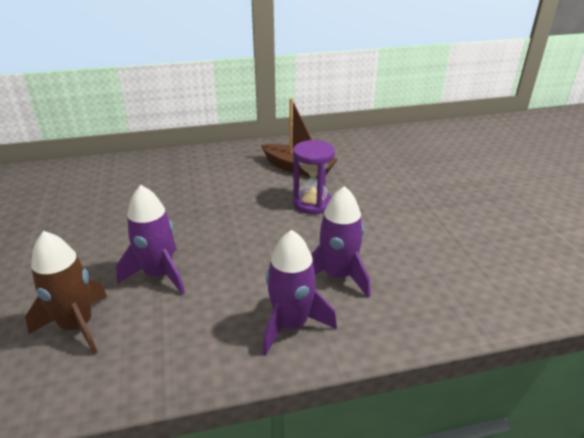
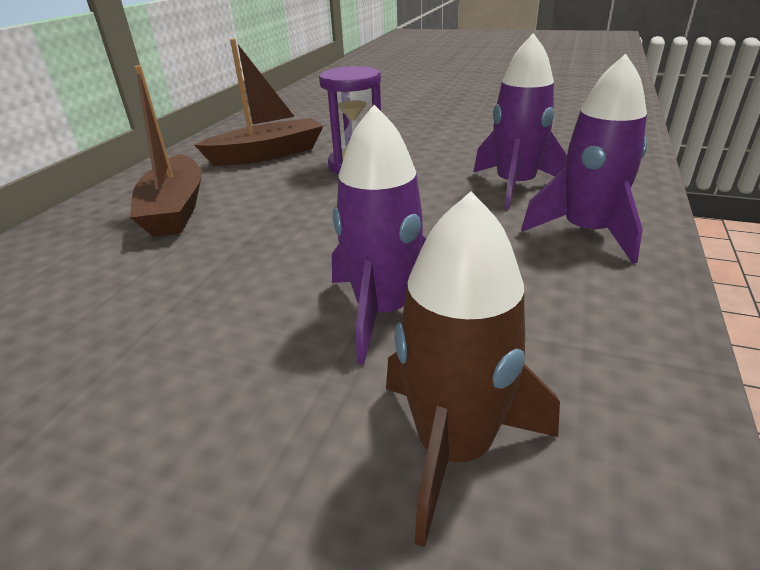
camera: 55 degrees left, 0 degrees up
none -> brown boat [130,65,201,237]

